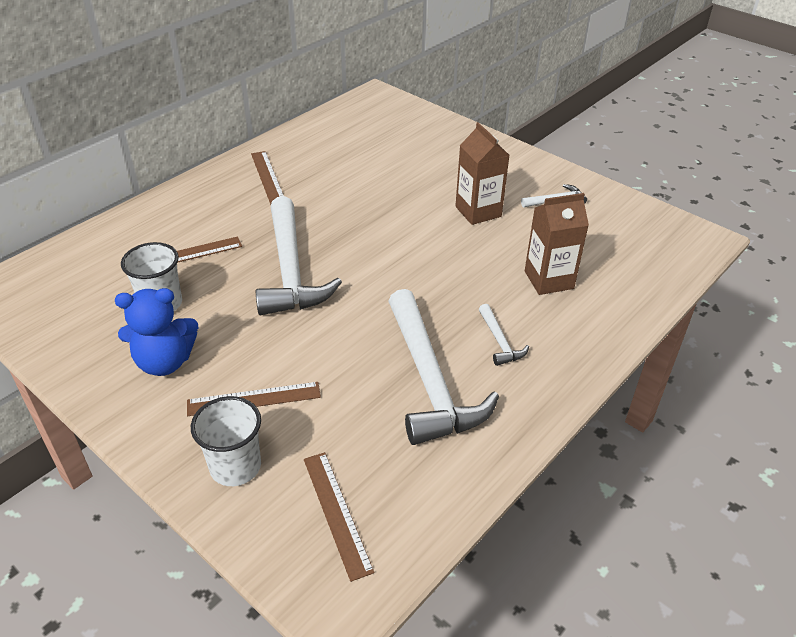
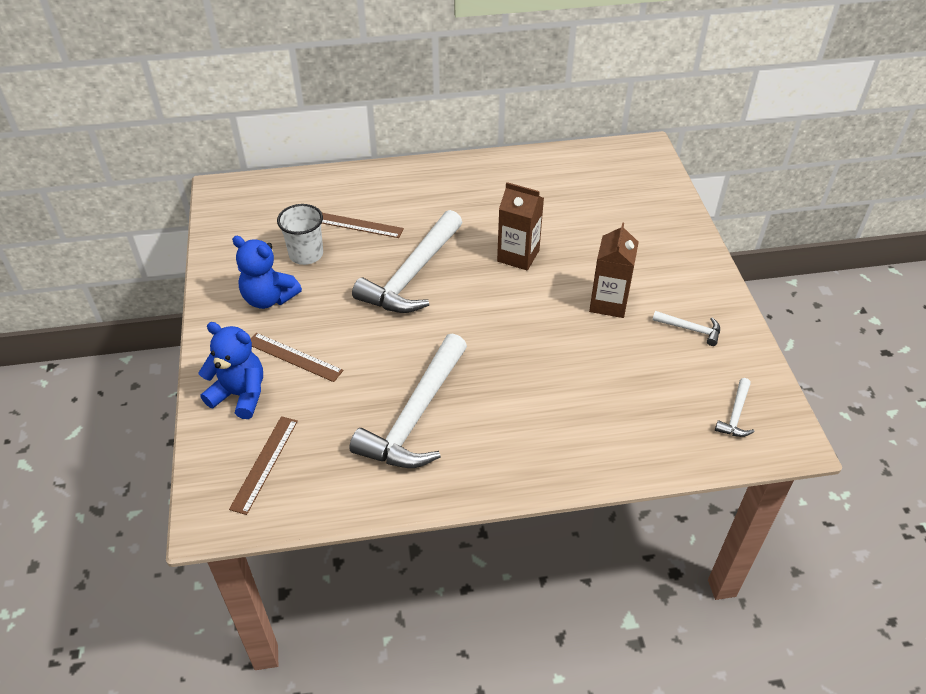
camera: 40 degrees right, 5 degrees up
white cup [191,396,261,486] -> blue teddy bear [199,322,263,419]
brown ruler [251,151,284,204] -> none
white hammer [479,304,529,366] -> white hammer moved to [715,378,754,437]
brown carton [525,193,589,295] -> brown carton moved to [497,182,544,271]

